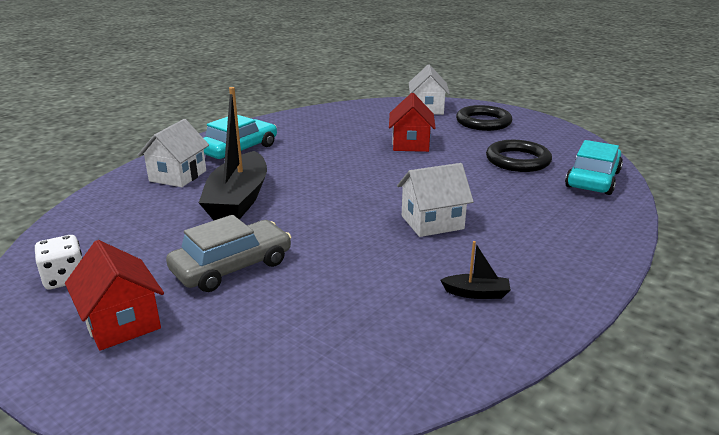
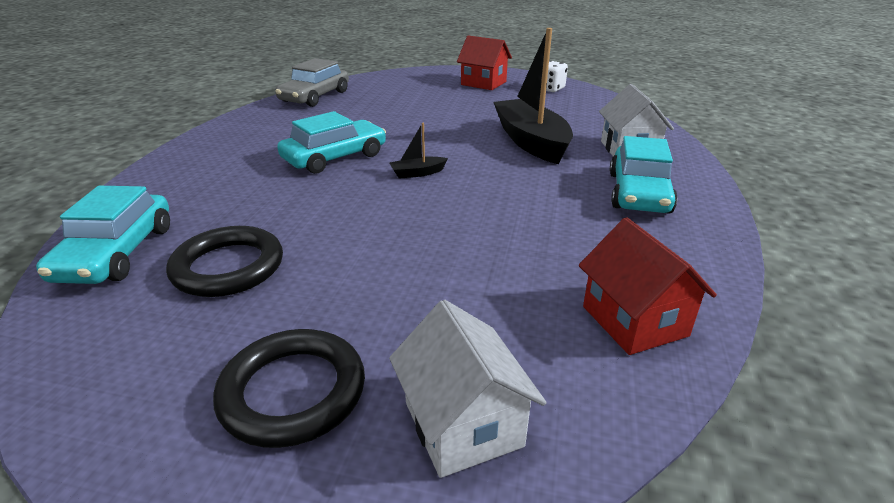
camera: 155 degrees right, 5 degrees up
grey car [166,215,291,292] -> grey car moved to [275,58,349,107]
red house [389,93,436,152] -> red house moved to [579,217,717,355]
white house [397,163,474,237] -> turquoise car [277,111,386,174]
black boat [441,241,511,299] -> black boat moved to [390,123,448,179]

